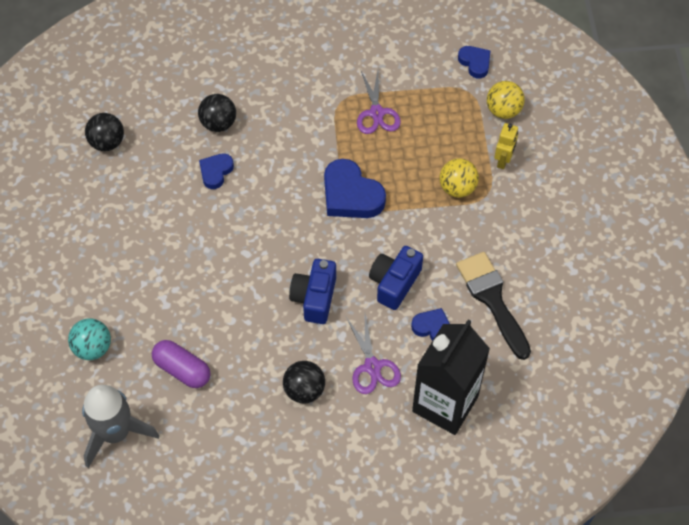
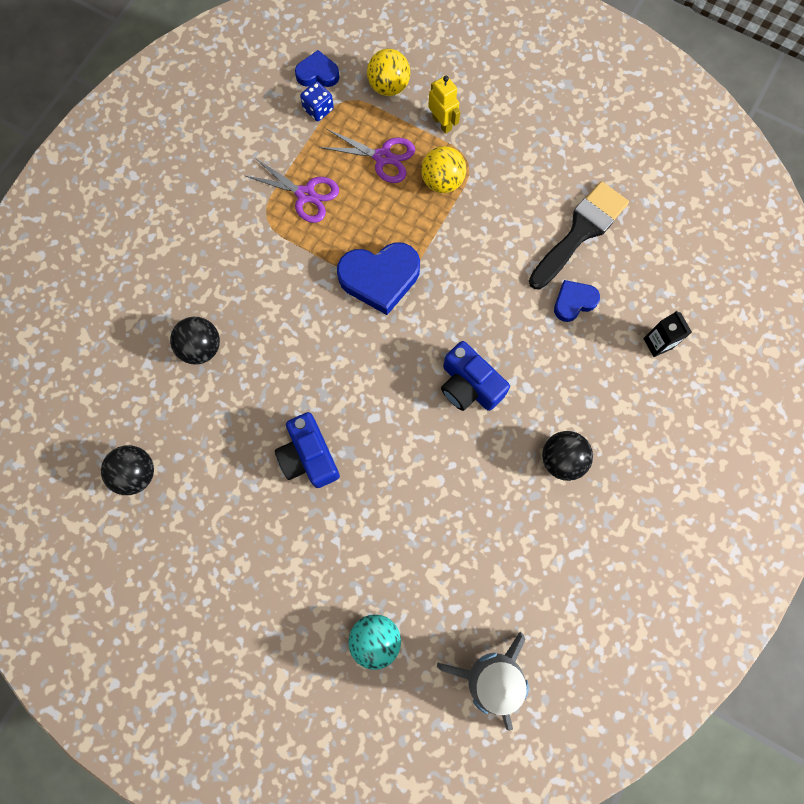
camera: 55 degrees left, 15 degrees up
purple capsule [152,340,210,388] -> none
blue heart [199,153,234,189] -> none
purple scissors [346,314,401,394] -> purple scissors moved to [319,129,415,183]
blue camera [369,246,423,310] -> blue camera moved to [275,412,340,488]
black carton [412,319,490,435] -> black carton [643,311,692,357], size x0.41
black brush [456,252,531,360] -> black brush turned 120 degrees clockwise [529,181,629,289]
none -> blue dice [300,81,334,121]

